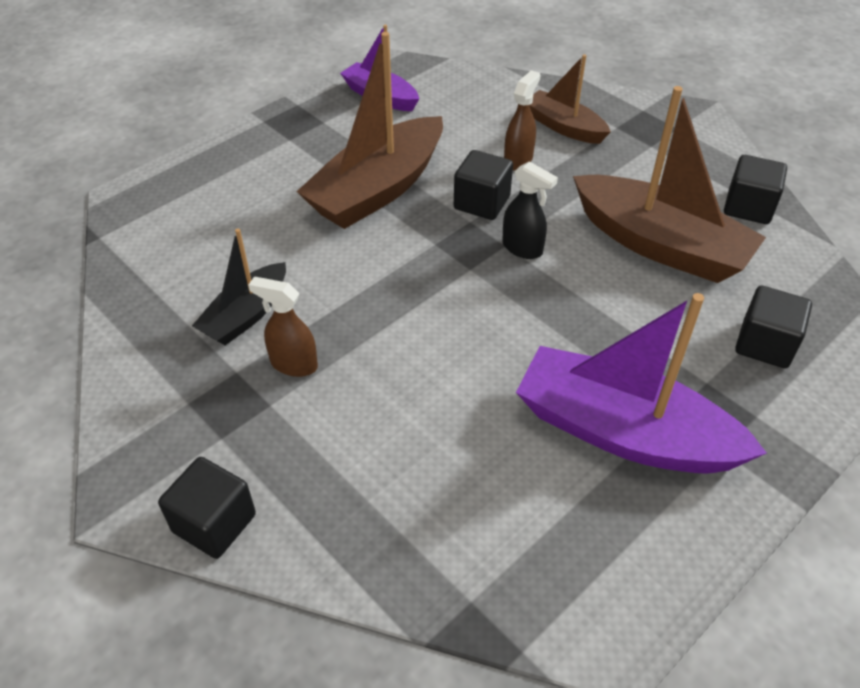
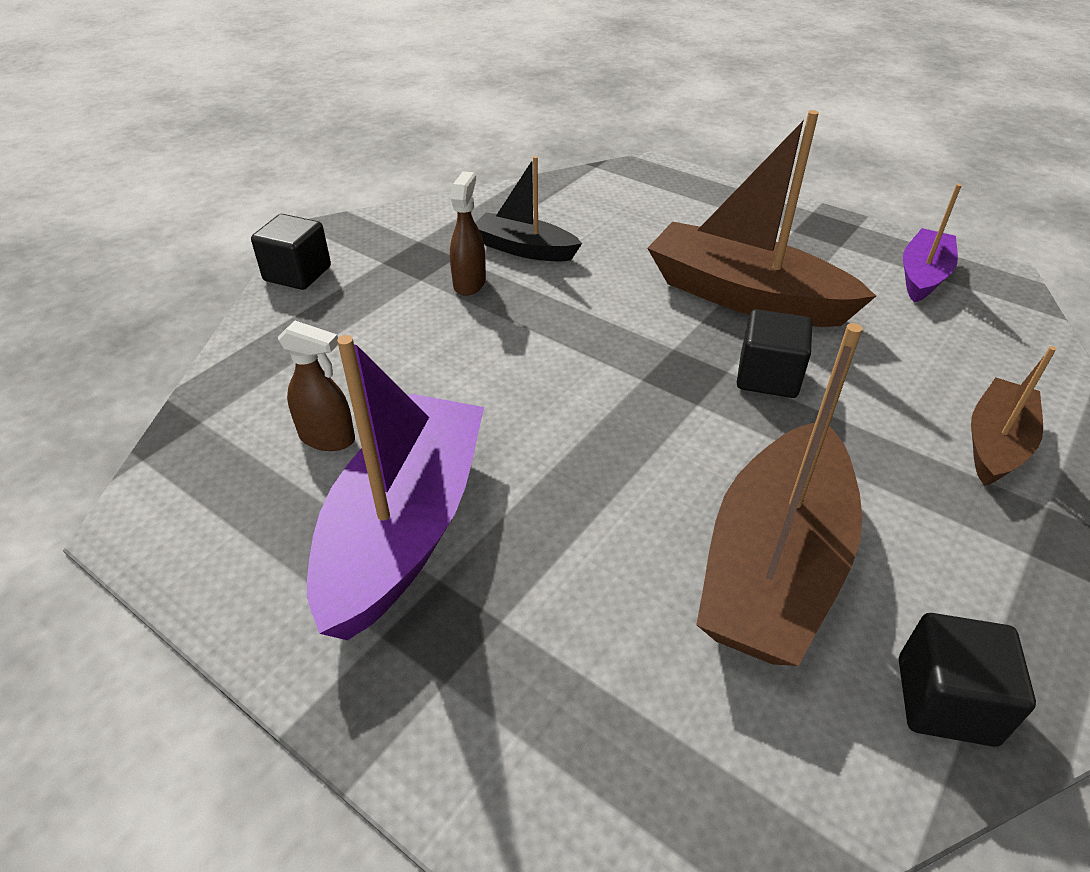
camera: 80 degrees right, 5 degrees down
black spray bottle [502,161,558,259] -> none
brown spray bottle [504,70,541,171] -> brown spray bottle moved to [278,320,355,451]
black cube [735,285,812,368] -> none

